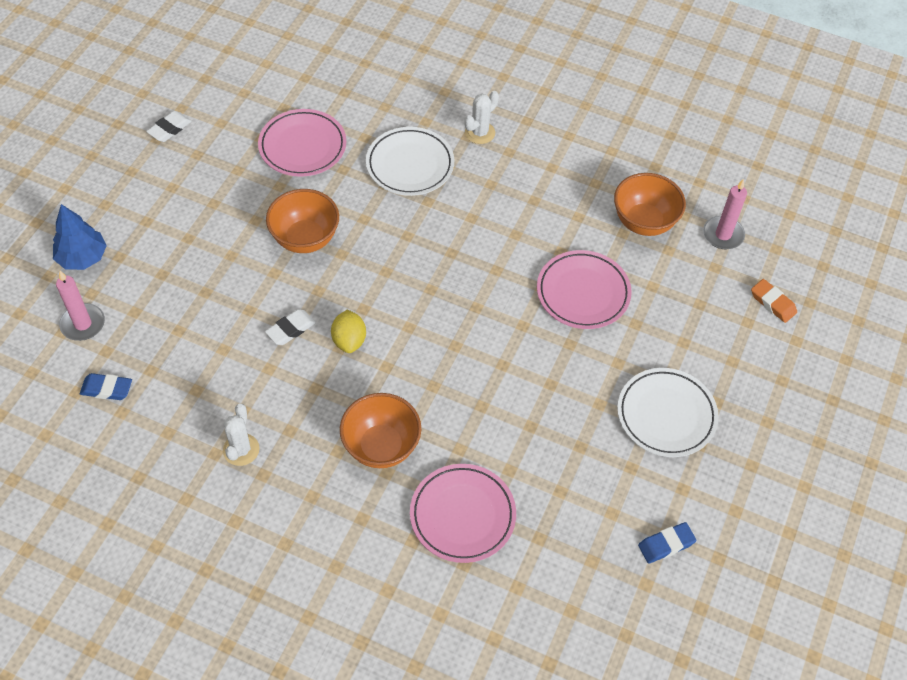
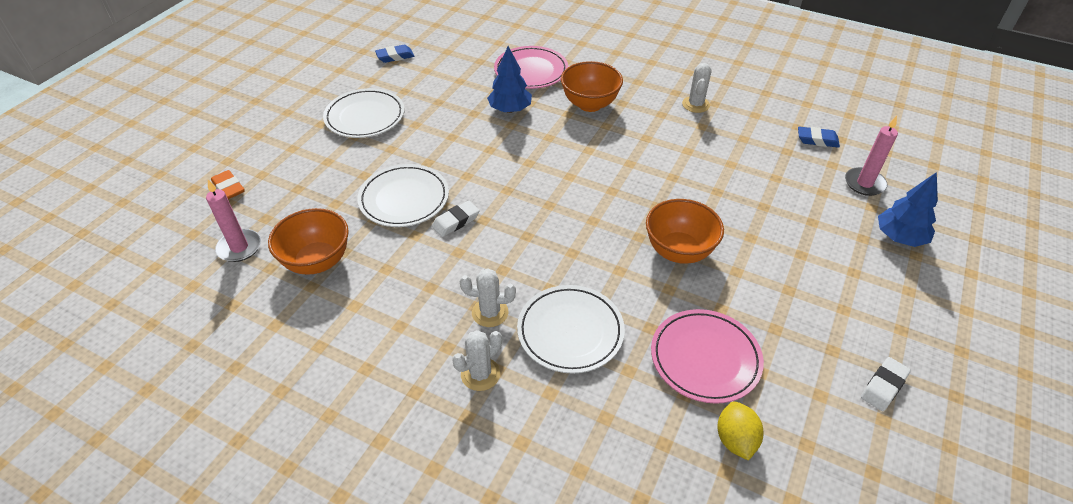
camera: 175 degrees left, 10 degrees down
white eraser [265,309,316,345] -> white eraser moved to [432,201,480,237]
yellow lemon [331,309,366,353] -> yellow lemon moved to [718,401,764,461]
pink plate [537,250,632,329] -> white plate [357,164,449,227]
none -> white cactus [460,269,516,327]
none -> blue tree [487,46,532,113]

